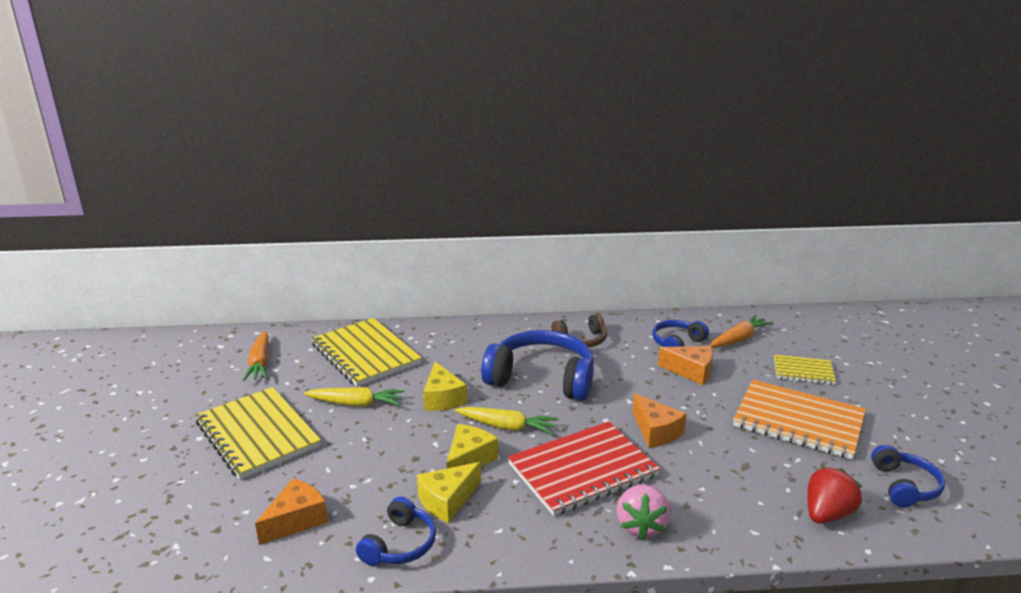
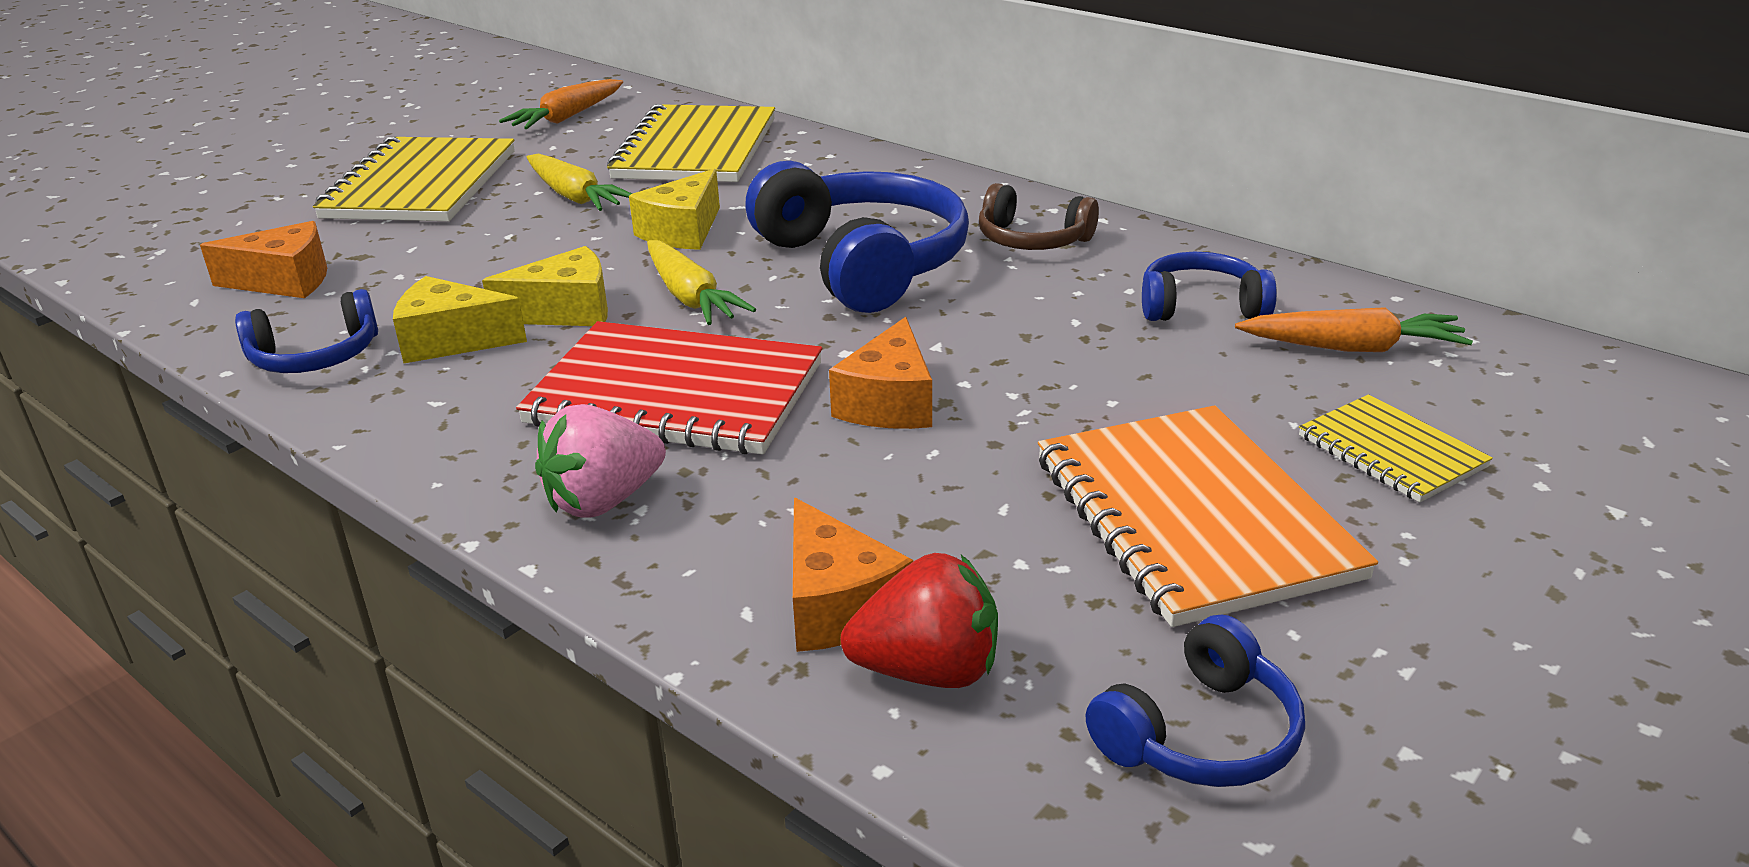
camera: 45 degrees right, 5 degrees up
orange cheese [658,346,713,385] -> orange cheese moved to [793,498,913,652]

